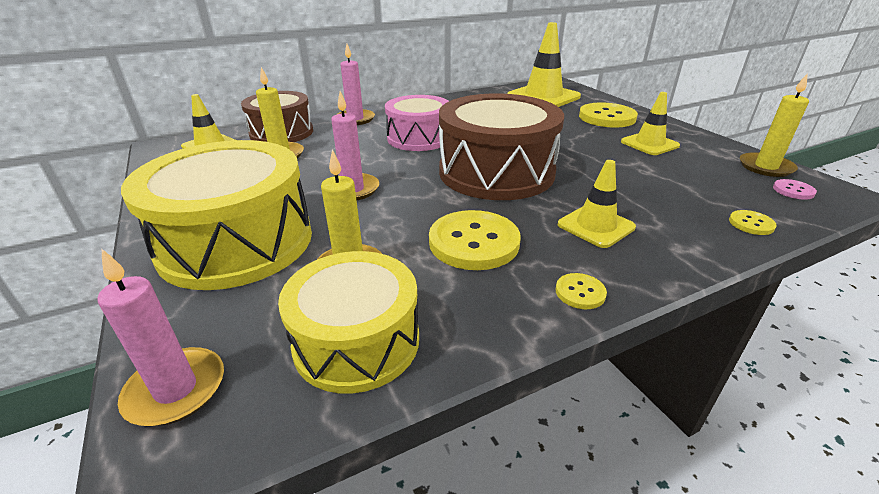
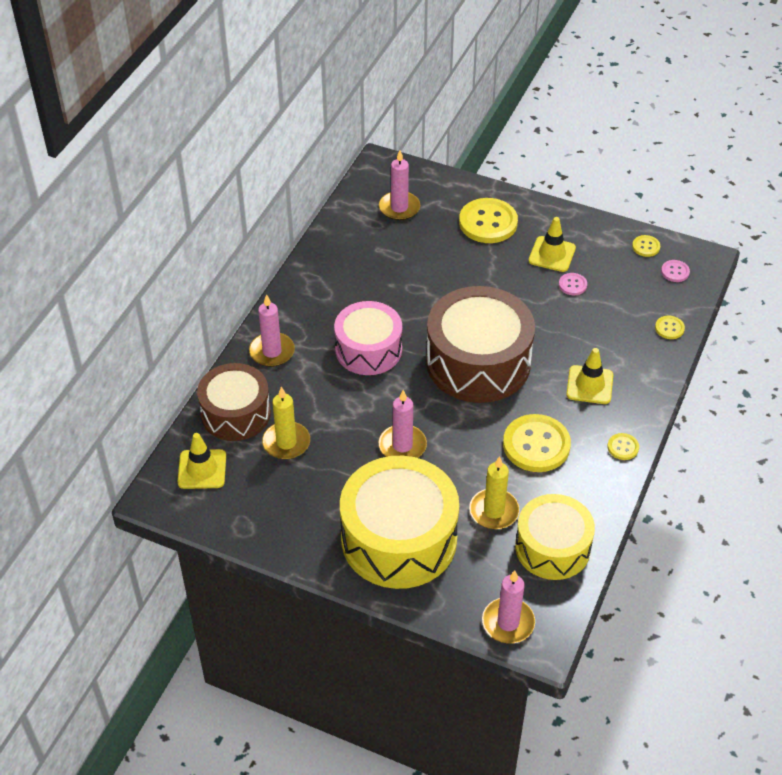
camera: 40 degrees left, 15 degrees up
yellow traffic cone [507,22,581,107] -> pink candle [379,150,420,220]
yellow candle [740,74,809,177] -> yellow button [632,235,660,257]
none -> pink button [559,273,587,295]

